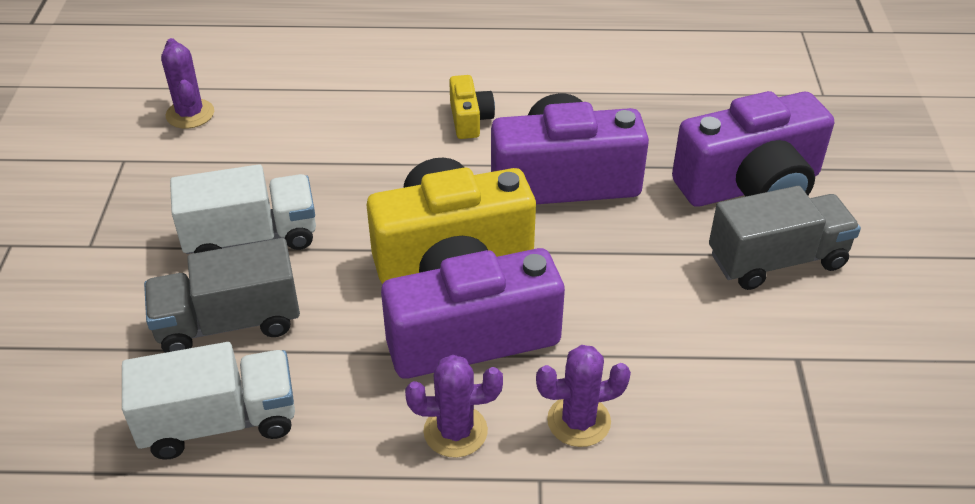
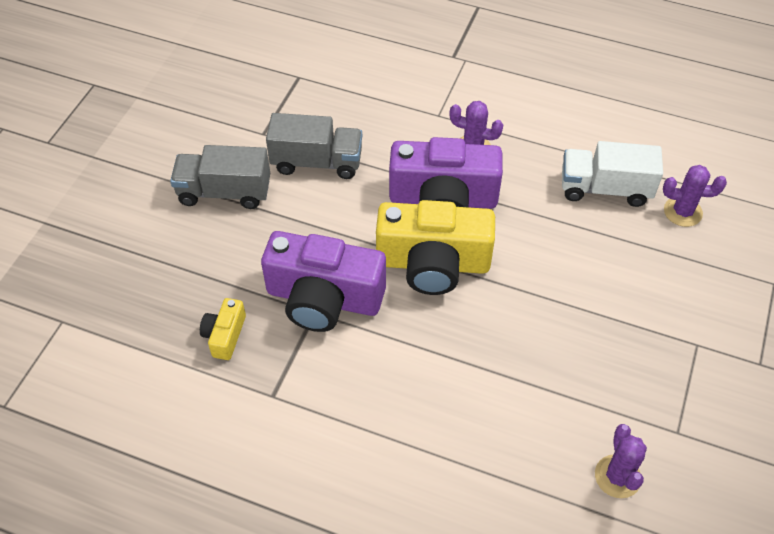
camera: 160 degrees left, 10 degrees up
grey truck [144,238,300,353] -> grey truck moved to [266,113,362,179]
white truck [170,164,316,254] -> none
yellow camera [449,75,495,139] -> yellow camera moved to [200,298,246,360]
purple cactus [536,345,631,447] -> purple cactus moved to [663,165,727,227]
purple camera [672,91,834,207] -> none

